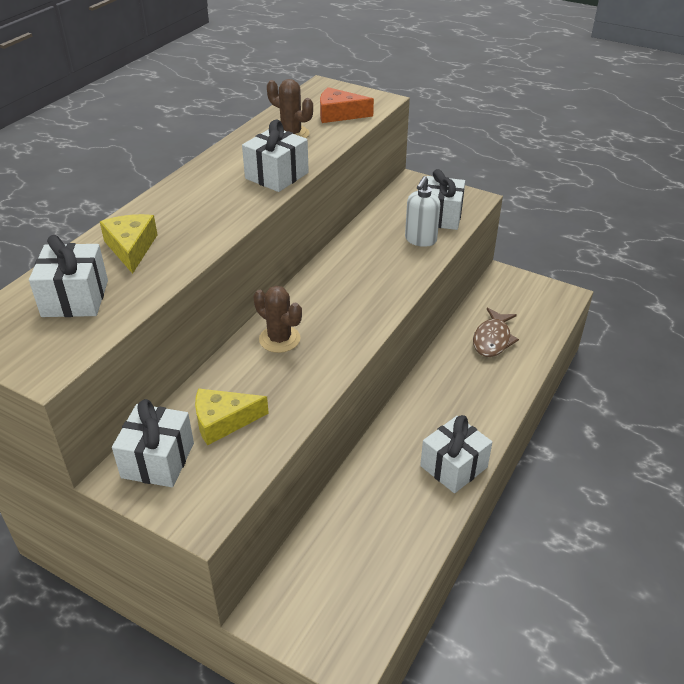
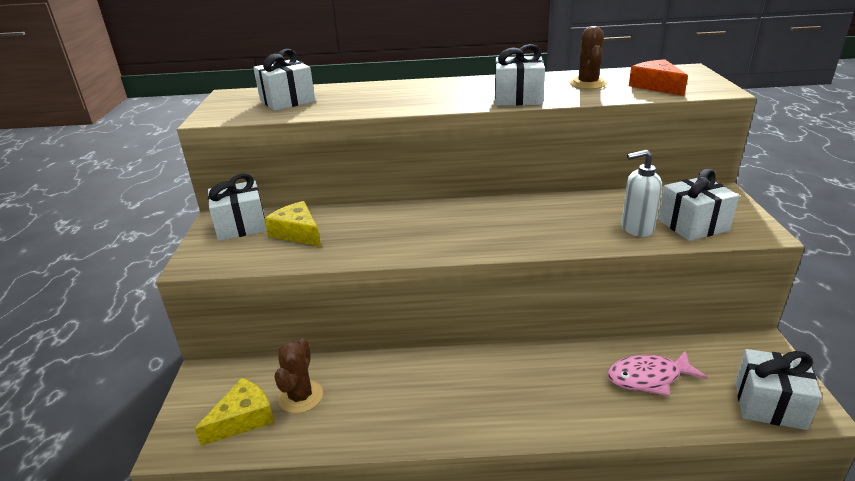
camera: 60 degrees right, 10 degrees down
yellow cheese [100,214,158,274] -> yellow cheese moved to [195,378,274,446]
brown cactus [254,286,302,353] -> brown cactus moved to [274,338,323,413]
white gift [420,415,492,493] -> white gift moved to [735,349,822,430]
brown fish [473,308,519,357] -> pink fish [607,350,708,396]

